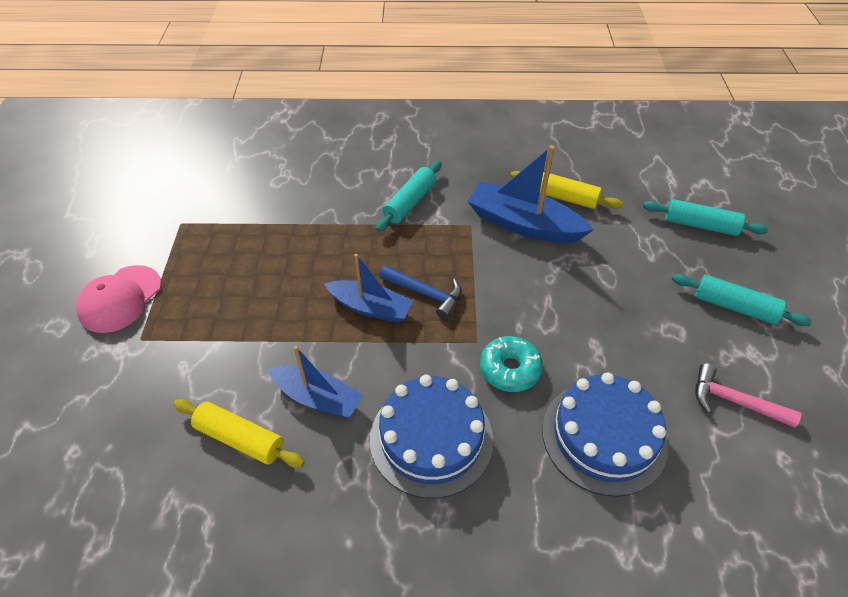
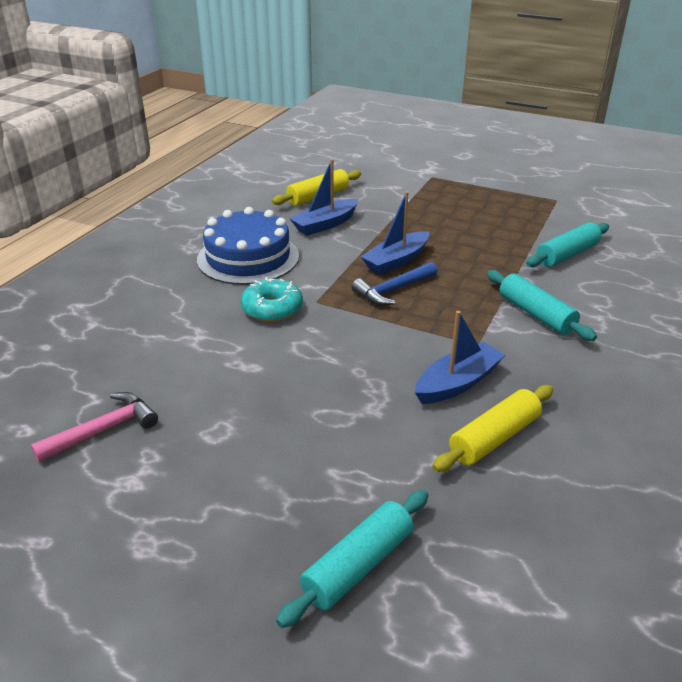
camera: 115 degrees right, 15 degrees down
pink cap [76,265,161,333] -> none
blue boat [467,145,594,243] -> blue boat [415,311,505,404], size x0.66
blue cake [542,373,668,497] -> none
turquoise rolling pin [672,274,811,326] -> turquoise rolling pin moved to [526,222,609,267]

